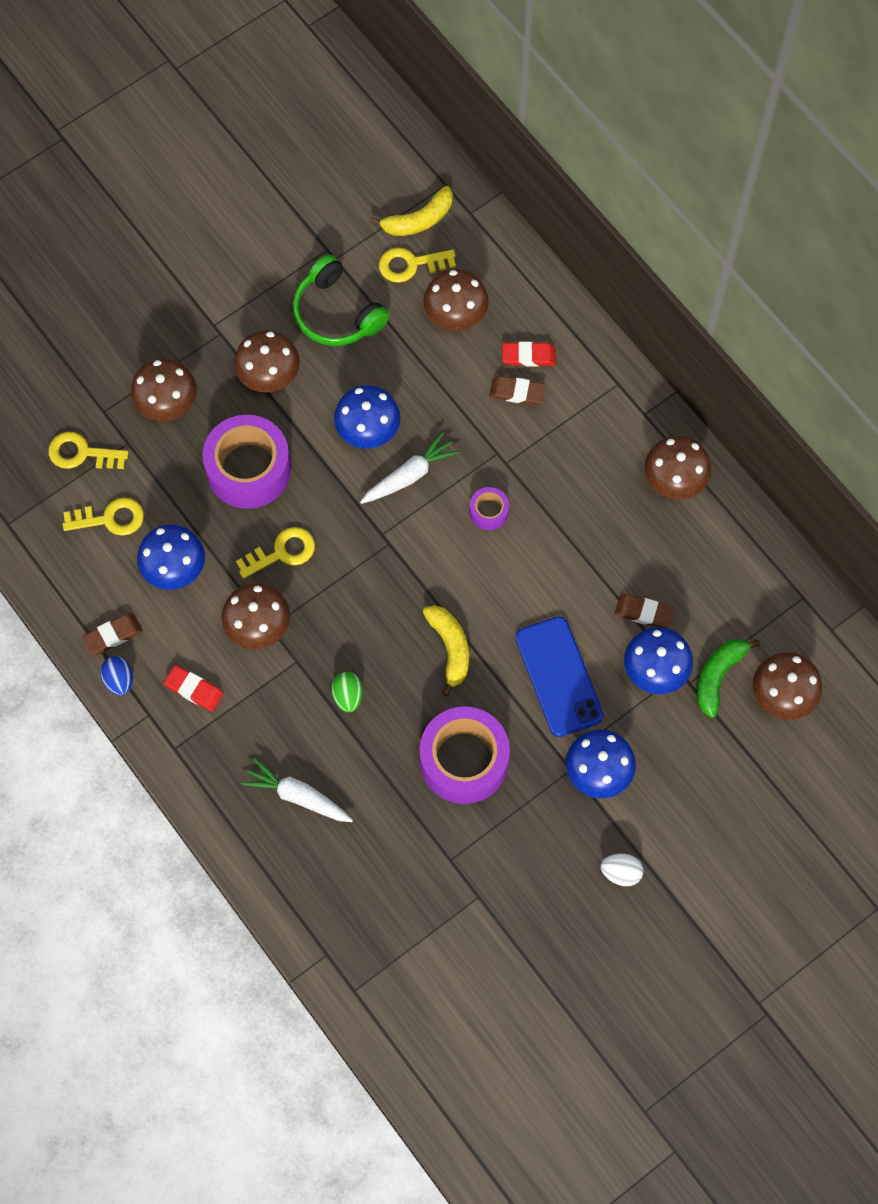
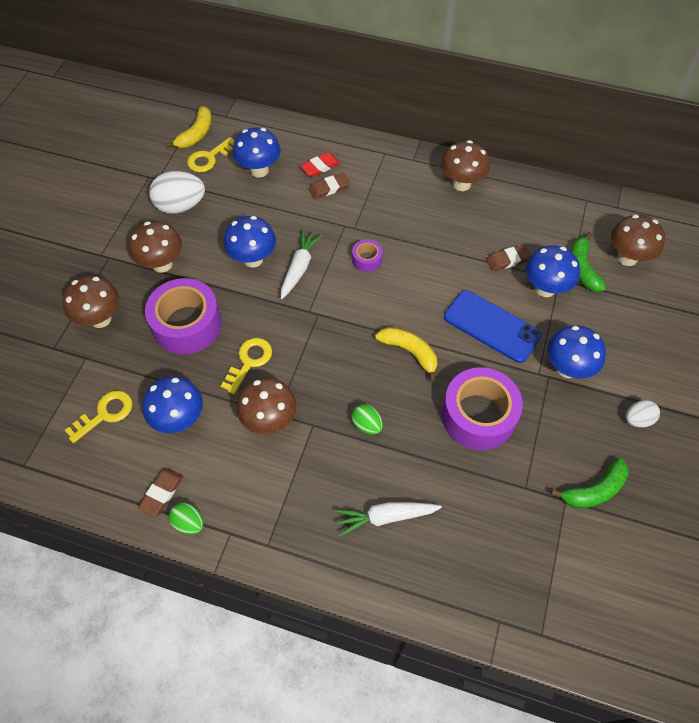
camera: 35 degrees left, 10 degrees down
yellow key [48,432,129,469] -> none
blue egg [100,656,133,696] -> green egg [169,503,204,535]
red eraser [164,665,223,712] -> none
green headphones [293,255,389,346] -> white egg [149,171,205,214]
brown mushroom [424,269,489,331] -> blue mushroom [232,128,281,177]
none -> green banana [551,458,629,508]

